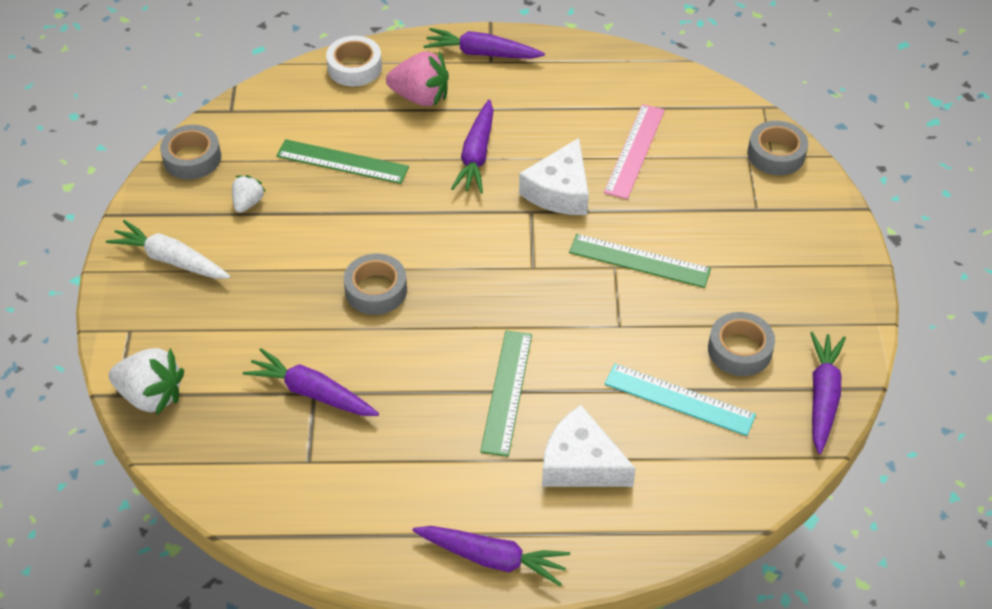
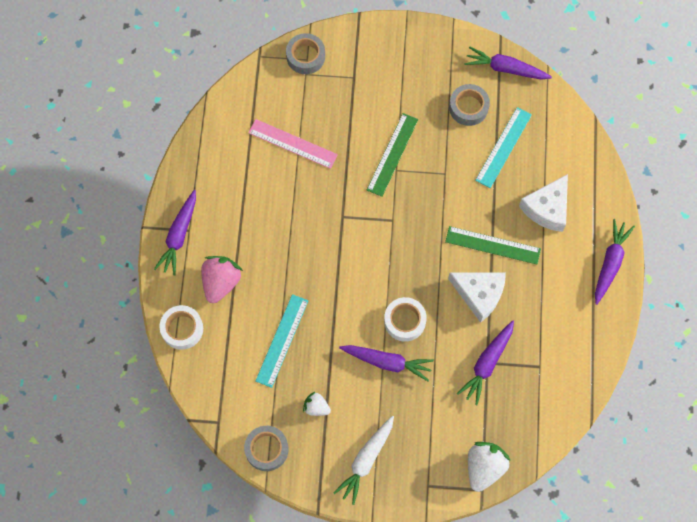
camera: 85 degrees left, 20 degrees up
green ruler [276,139,409,184] -> turquoise ruler [255,294,308,388]
grey tape [344,253,407,315] -> white tape [384,297,427,342]
purple carrot [451,100,494,193] -> purple carrot moved to [339,345,434,381]
white cheese [519,138,589,215] -> white cheese moved to [448,272,506,323]

